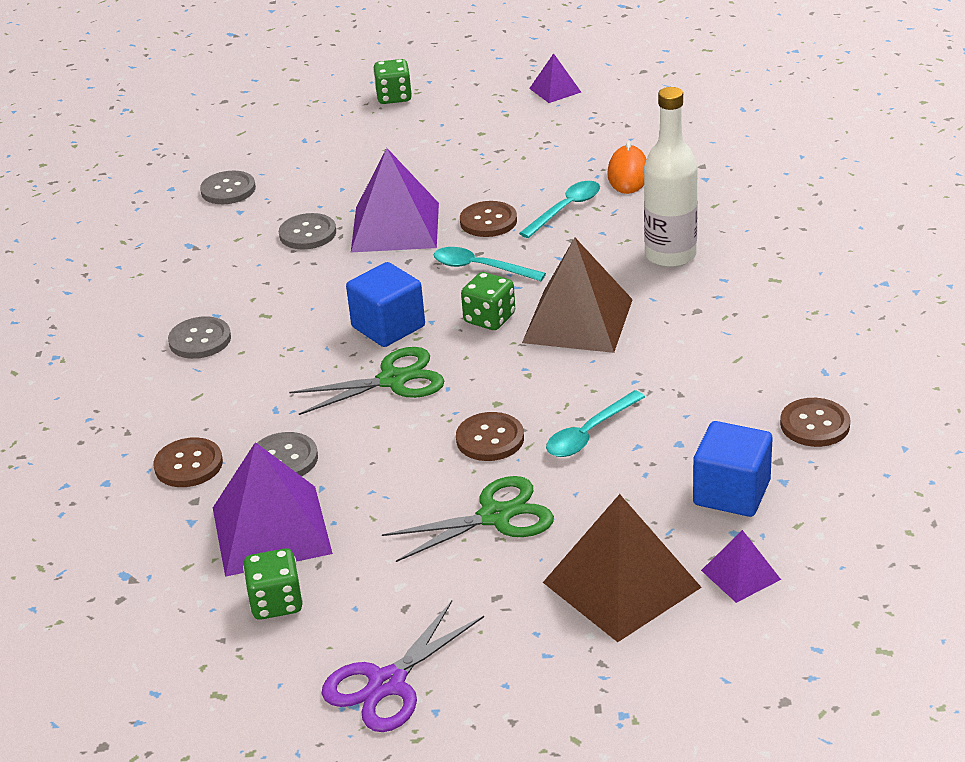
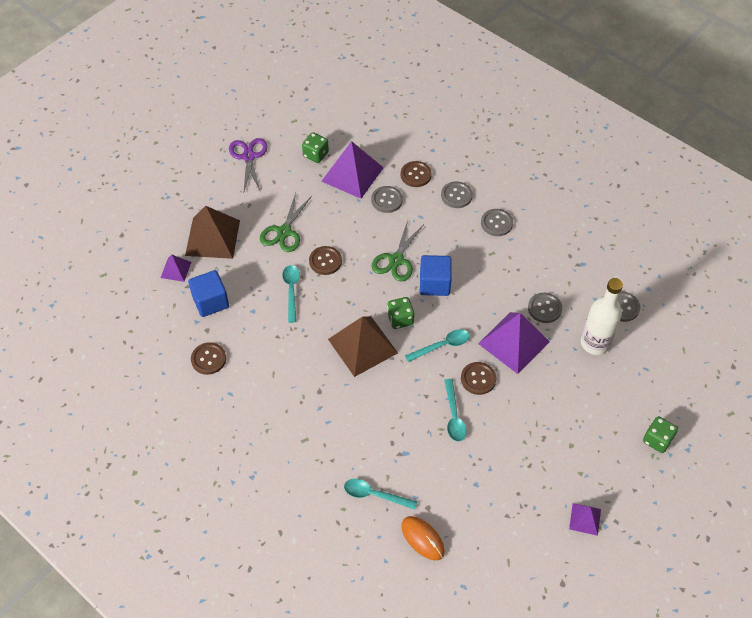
camera: 130 degrees right, 20 degrees up
orange mouse [607,141,647,194] -> orange mouse moved to [401,516,445,560]
white bottle [644,87,698,268] -> white bottle moved to [581,278,623,355]
none -> turquoise spoon [344,479,417,510]
none -> grey button [441,181,473,208]

